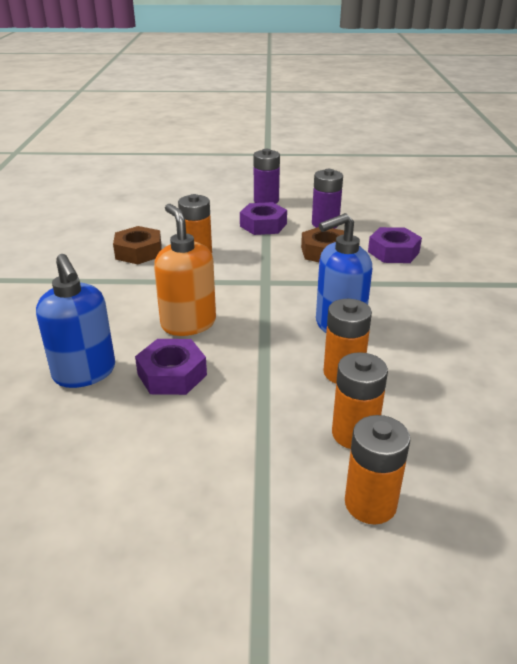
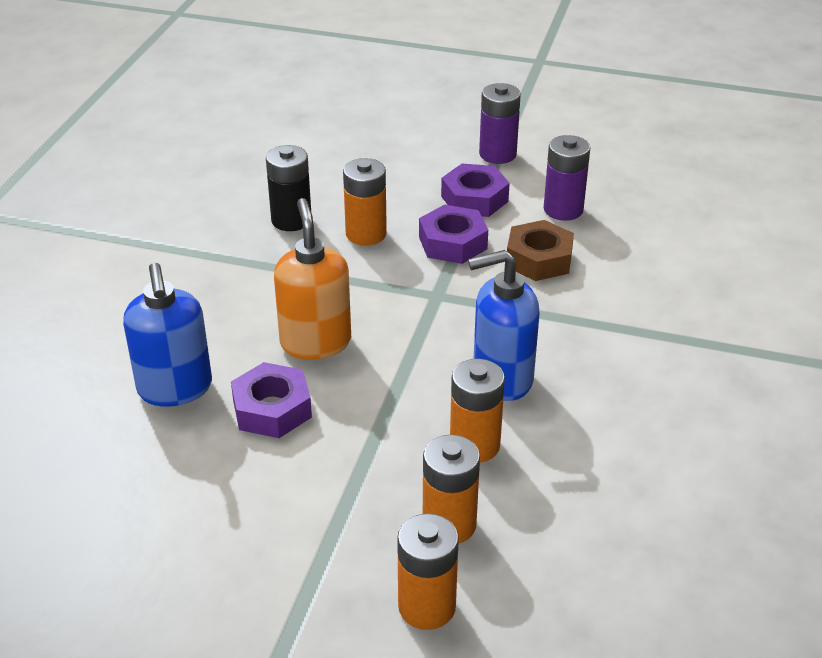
camera: 15 degrees right, 5 degrees up
brown nut [113,226,162,264] -> black battery [266,145,311,231]
purple nut [368,227,422,263] -> purple nut moved to [419,204,488,264]

